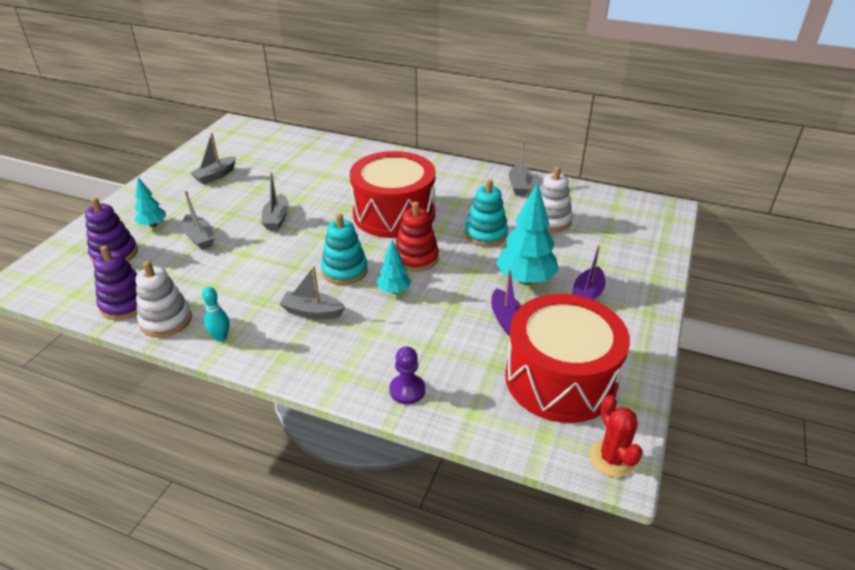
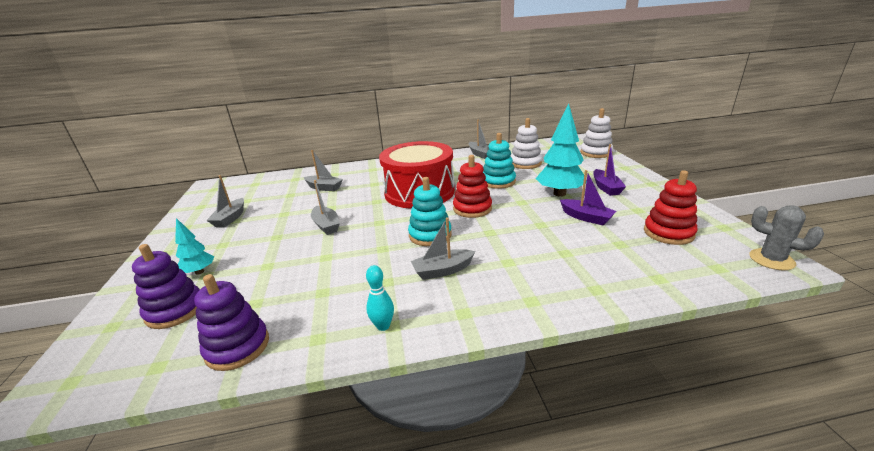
camera: 30 degrees left, 10 degrees down
white stacking toy [136,261,192,337] -> white stacking toy moved to [580,108,613,158]
grey boat [182,191,215,250] -> grey boat moved to [304,150,343,192]
turquoise tree [377,240,411,294] -> none
purple pawn [389,346,425,404] -> none
red drum [505,294,630,423] -> red stacking toy [644,170,698,245]
red cactus [590,395,643,477] -> grey cactus [749,205,824,270]

